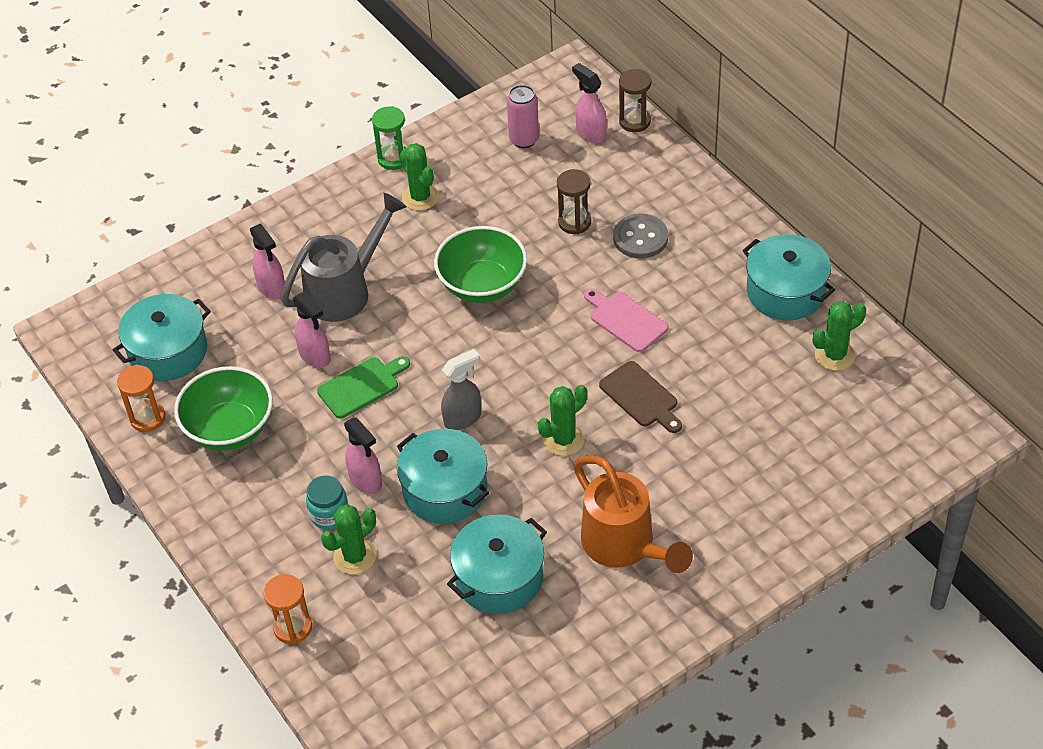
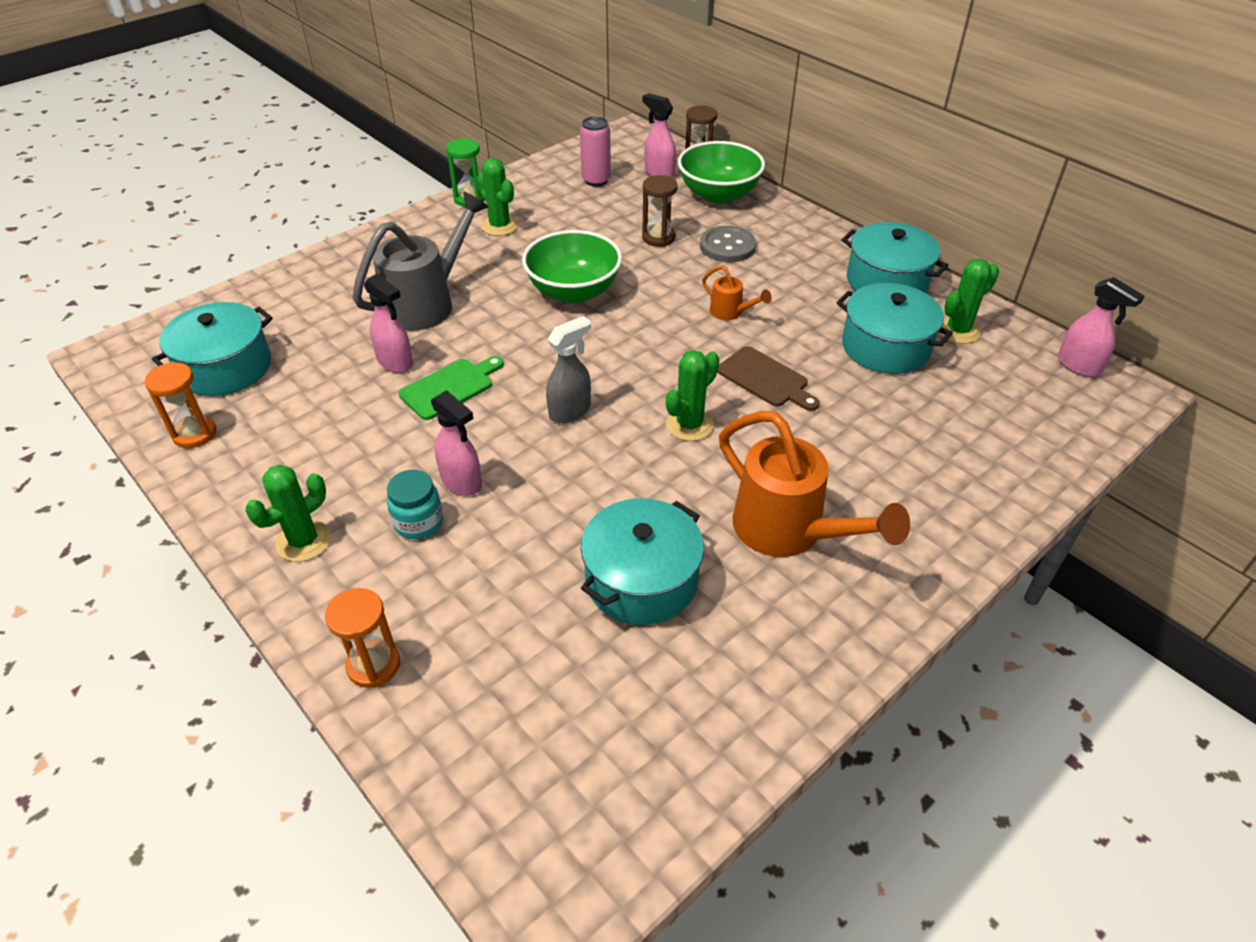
camera: 10 degrees left, 5 degrees down
green bowl [174,366,273,451] -> green bowl moved to [678,141,765,204]
pink spray bottle [250,224,285,299] -> pink spray bottle moved to [1058,277,1144,377]
green cactus [321,504,376,575] -> green cactus moved to [246,464,331,562]
turquoise pot [397,429,489,524] -> turquoise pot moved to [836,283,953,374]
pink cutting board [584,288,668,352] -> orange watering can [702,265,772,320]

